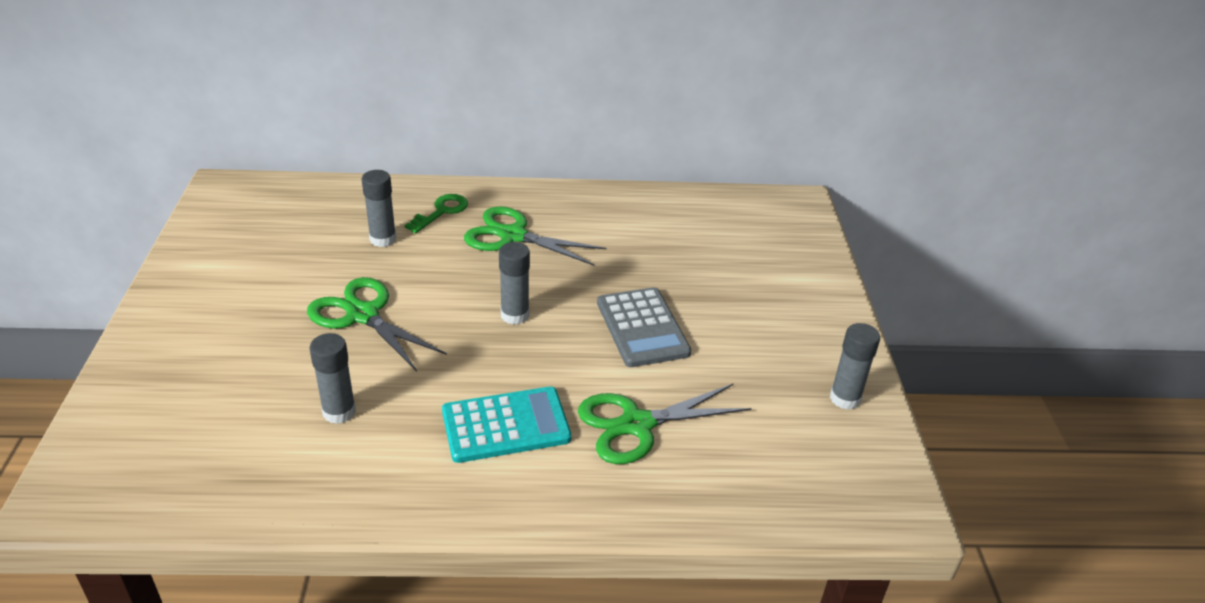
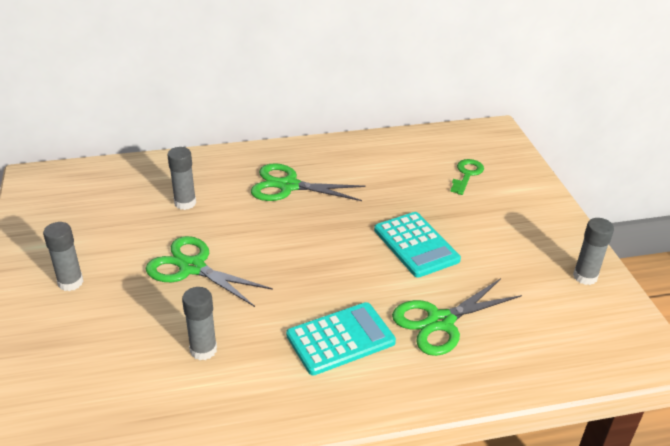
camera: 10 degrees left, 0 degrees up
green key [405,194,468,233] -> green key moved to [450,159,484,195]
grey glue stick [499,242,530,325] -> grey glue stick moved to [43,222,83,291]
grey calculator [597,287,691,367] -> turquoise calculator [374,212,461,278]

